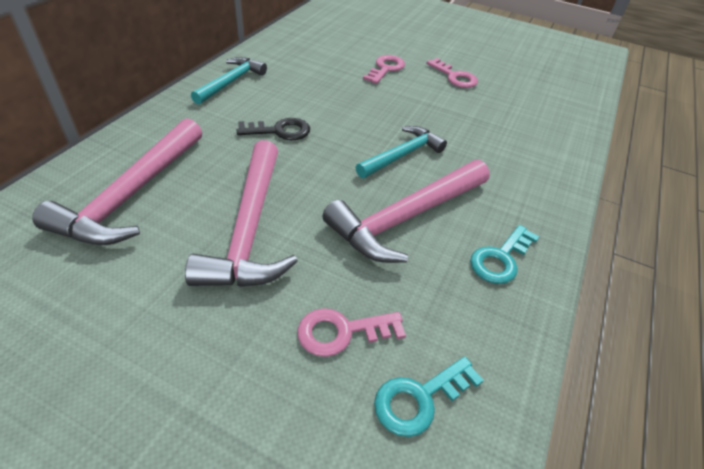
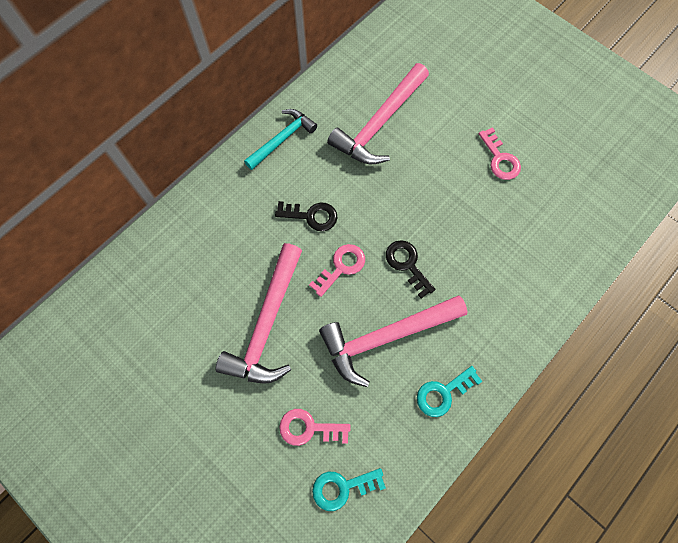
camera: 20 degrees right, 25 degrees up
pink hammer [32,118,202,245] -> pink hammer moved to [327,63,429,164]
turquoise hammer [356,126,447,178] -> black key [386,240,435,299]
pink key [363,55,405,84] -> pink key moved to [309,244,365,297]

